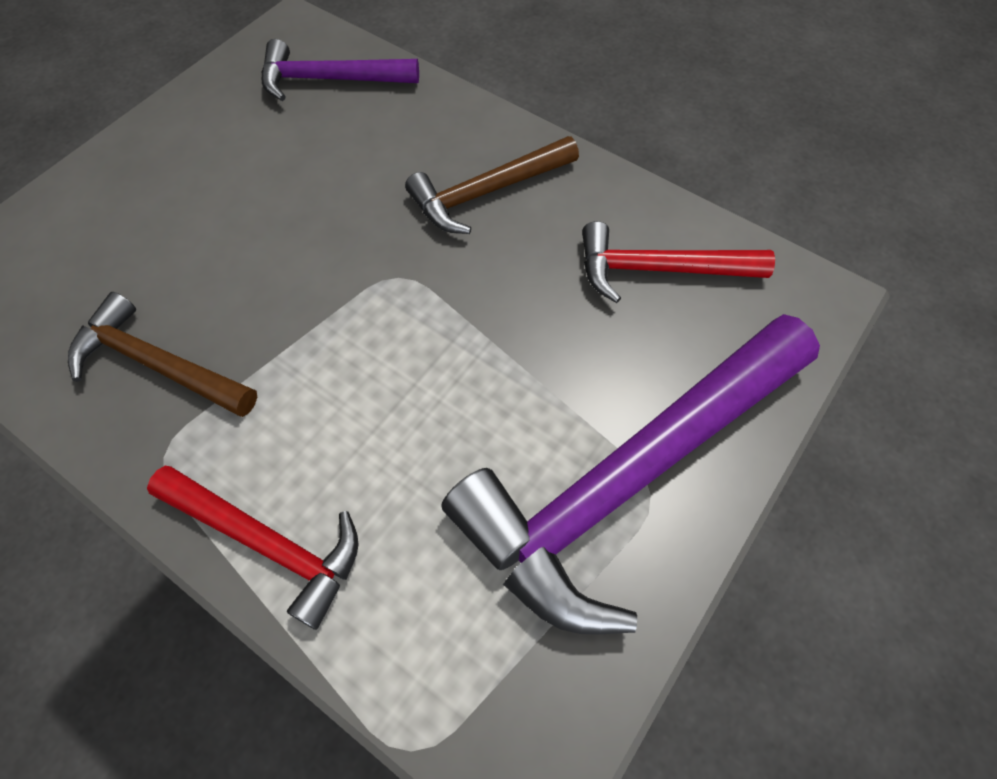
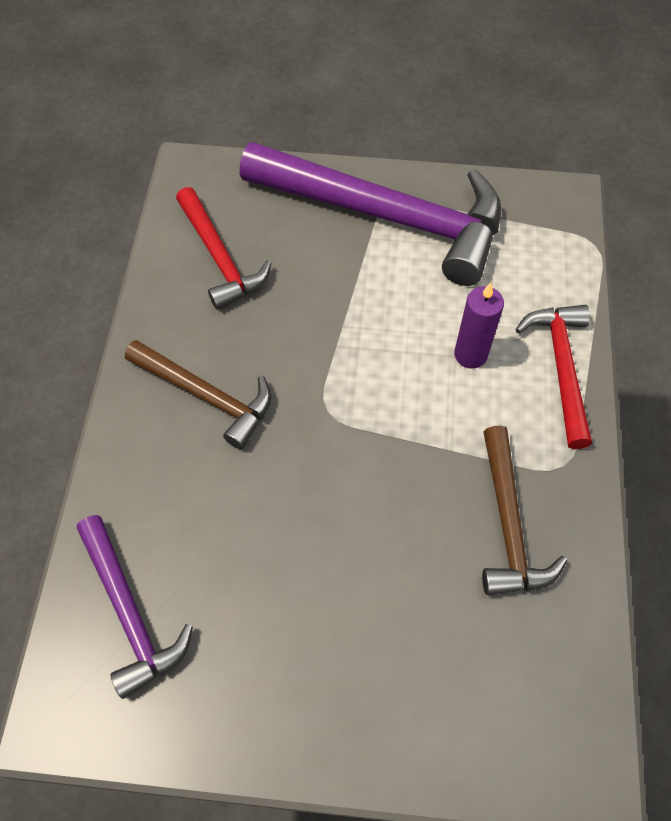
camera: 120 degrees left, 0 degrees up
none -> purple candle [454,283,504,369]

